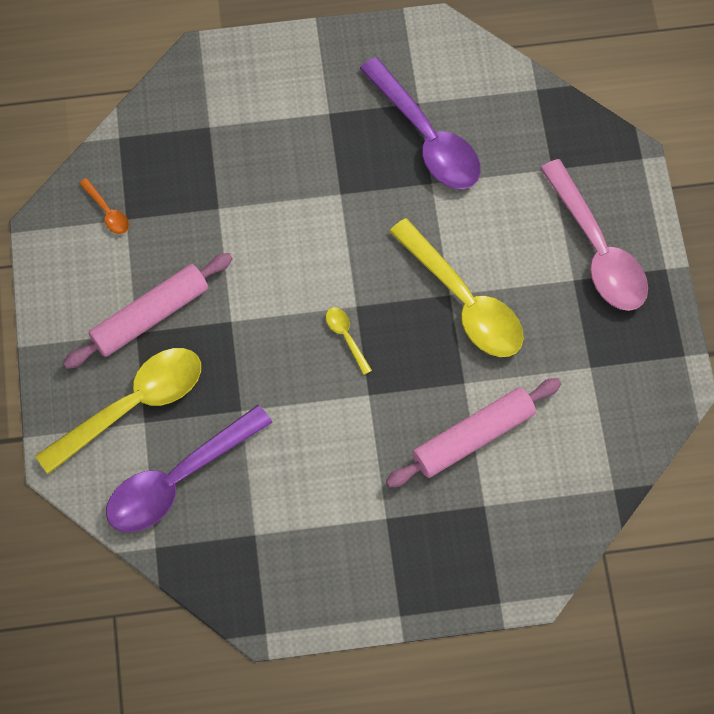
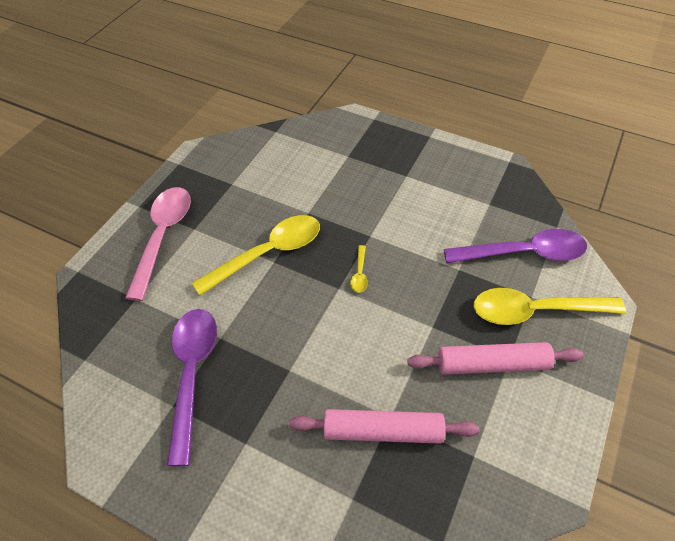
camera: 145 degrees left, 15 degrees down
orange spoon [79,178,129,234] -> none
pink rolling pin [386,378,561,488] -> pink rolling pin moved to [290,409,479,444]
yellow spoon [389,218,524,357] -> yellow spoon turned 60 degrees clockwise [192,215,320,296]

